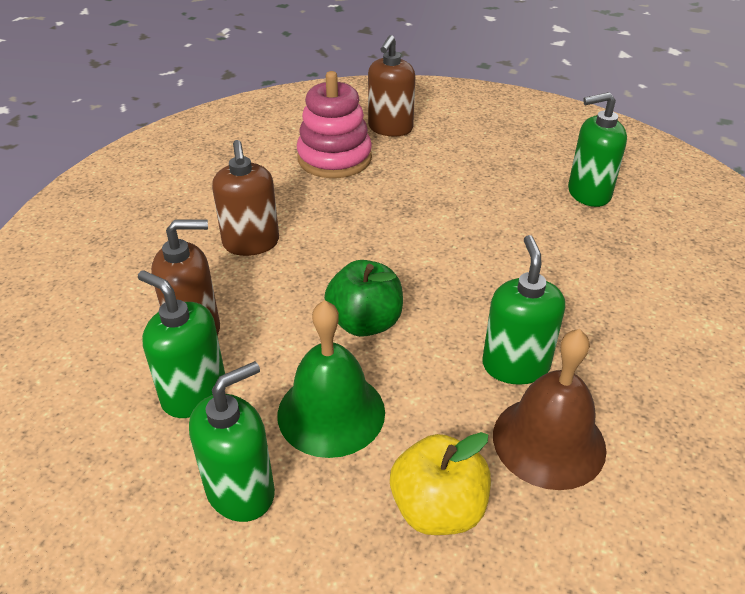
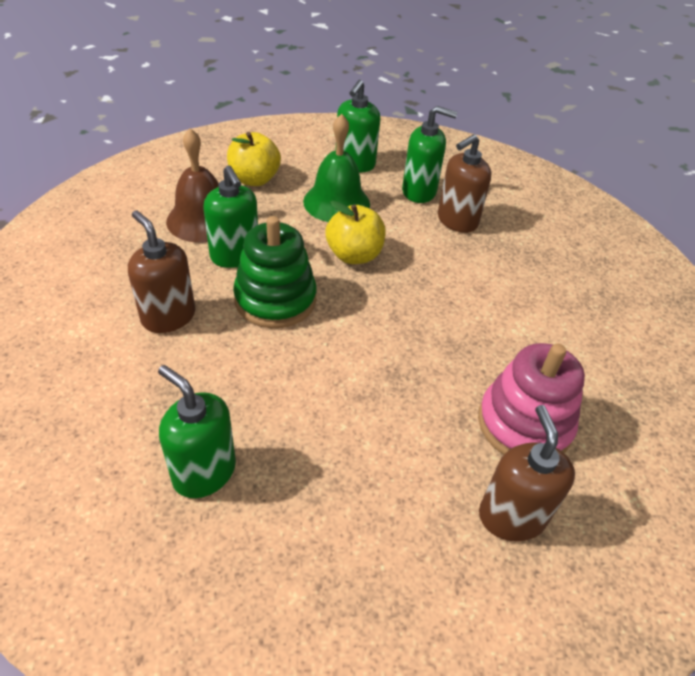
camera: 150 degrees right, 5 degrees up
brown soap dispenser [212,140,279,256] -> brown soap dispenser moved to [128,211,195,333]
green apple [324,260,403,337] -> yellow apple [326,201,386,264]
green soap dispenser [568,92,627,207] -> green soap dispenser turned 105 degrees counterclockwise [158,365,236,498]
none -> green stacking toy [233,216,317,328]

